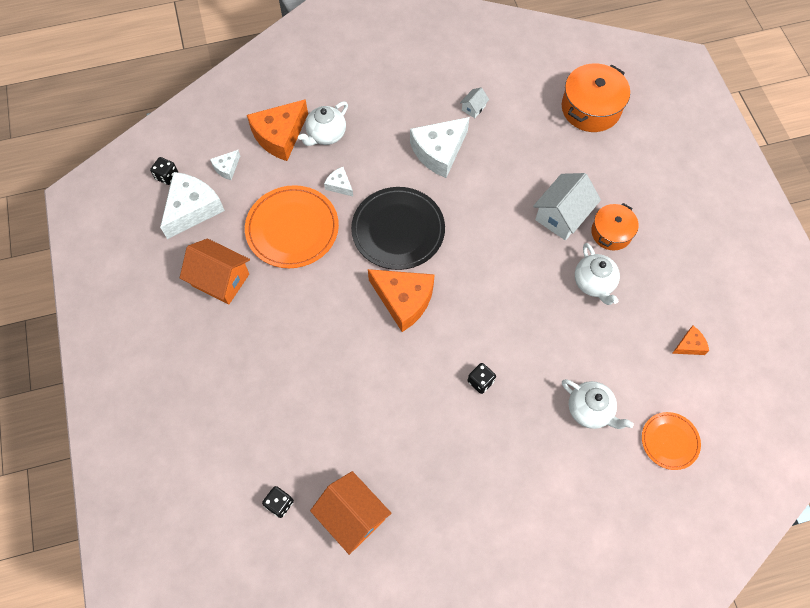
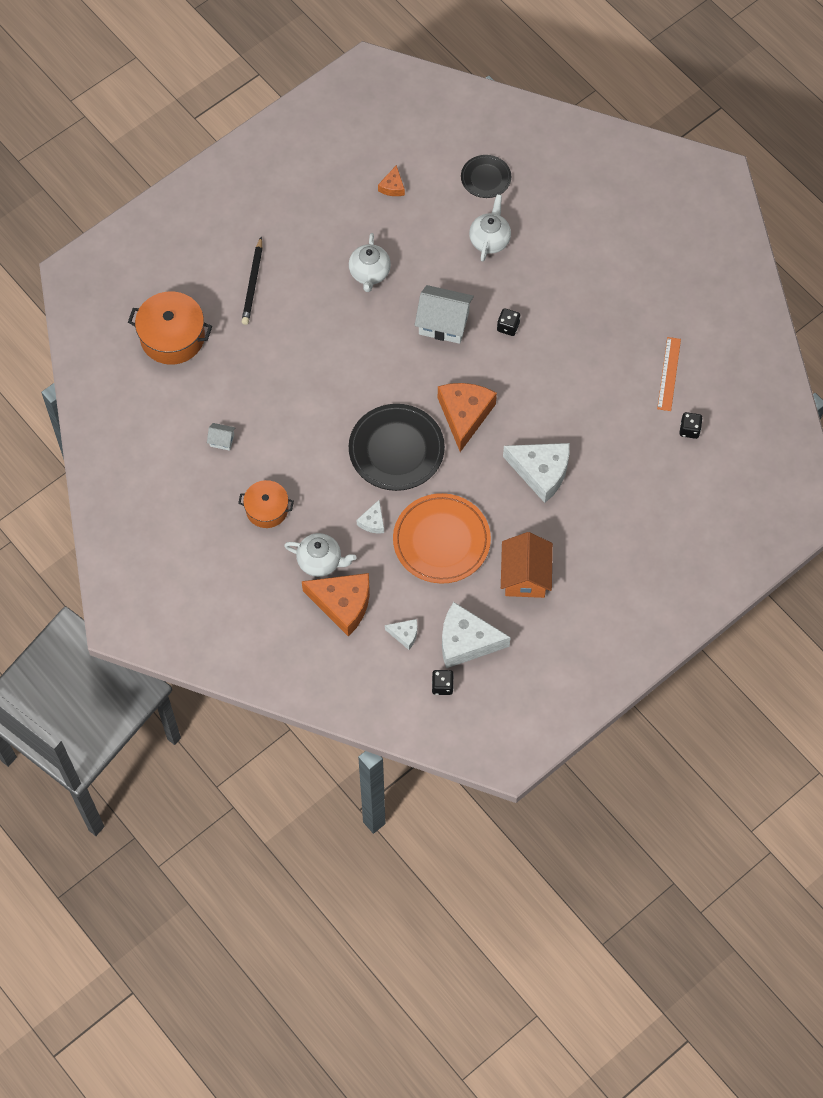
camera: 115 degrees left, 0 degrees up
orange house [310,471,391,555] -> orange ruler [657,337,681,411]
white cheese [410,117,469,178] -> white cheese moved to [503,443,570,503]
white house [533,173,601,240] -> white house moved to [415,285,474,344]
white teapot [575,243,620,305] -> white teapot turned 135 degrees clockwise [349,233,391,292]
orange pot [591,203,639,250] -> orange pot moved to [238,480,294,528]
orange plate [642,412,701,470] -> black plate [461,155,511,198]
orange cheese [672,326,709,355] -> orange cheese turned 120 degrees counterclockwise [378,165,405,196]
none -> black pencil [242,237,262,325]

